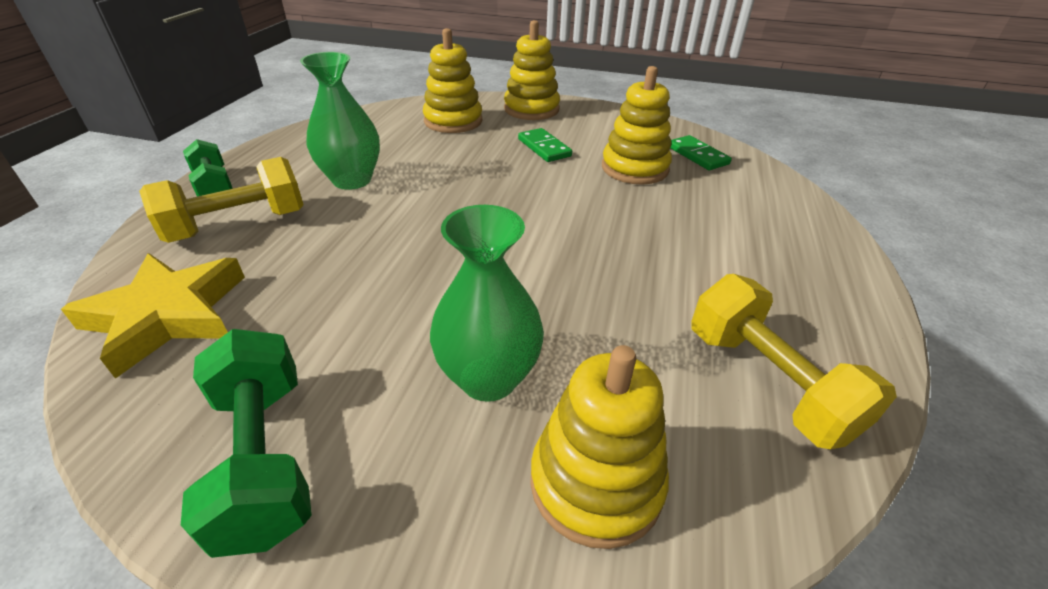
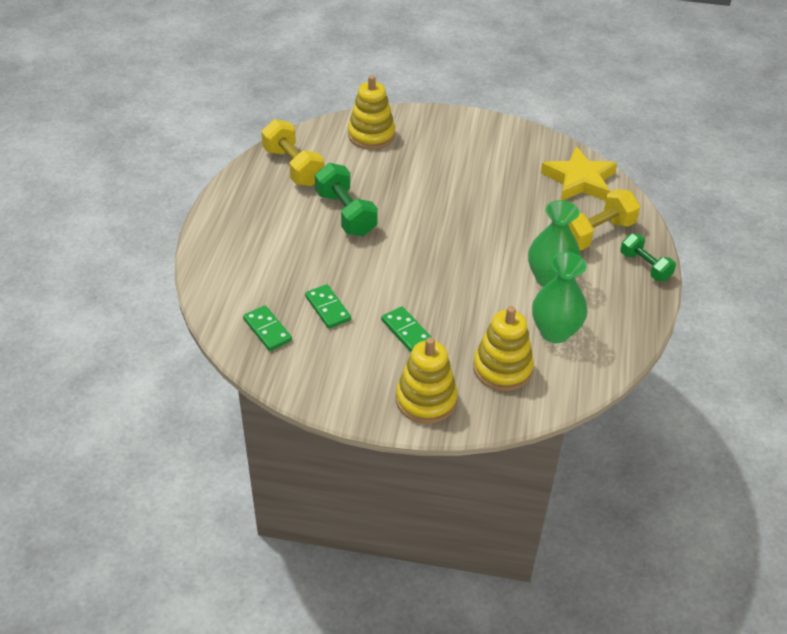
camera: 175 degrees right, 5 degrees up
green dumbbell [181,329,312,558] -> green dumbbell moved to [315,163,378,236]
green vase [430,205,544,402] -> green vase moved to [532,252,587,343]
yellow stacking toy [602,66,672,185] -> green domino [305,284,351,328]

